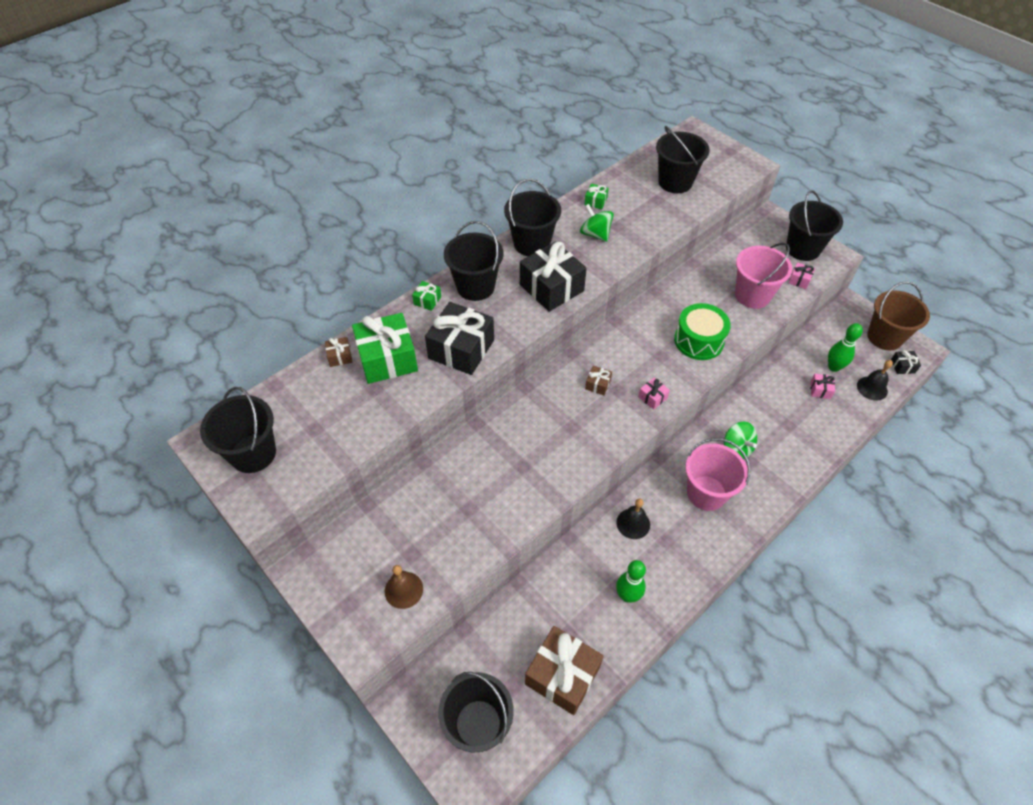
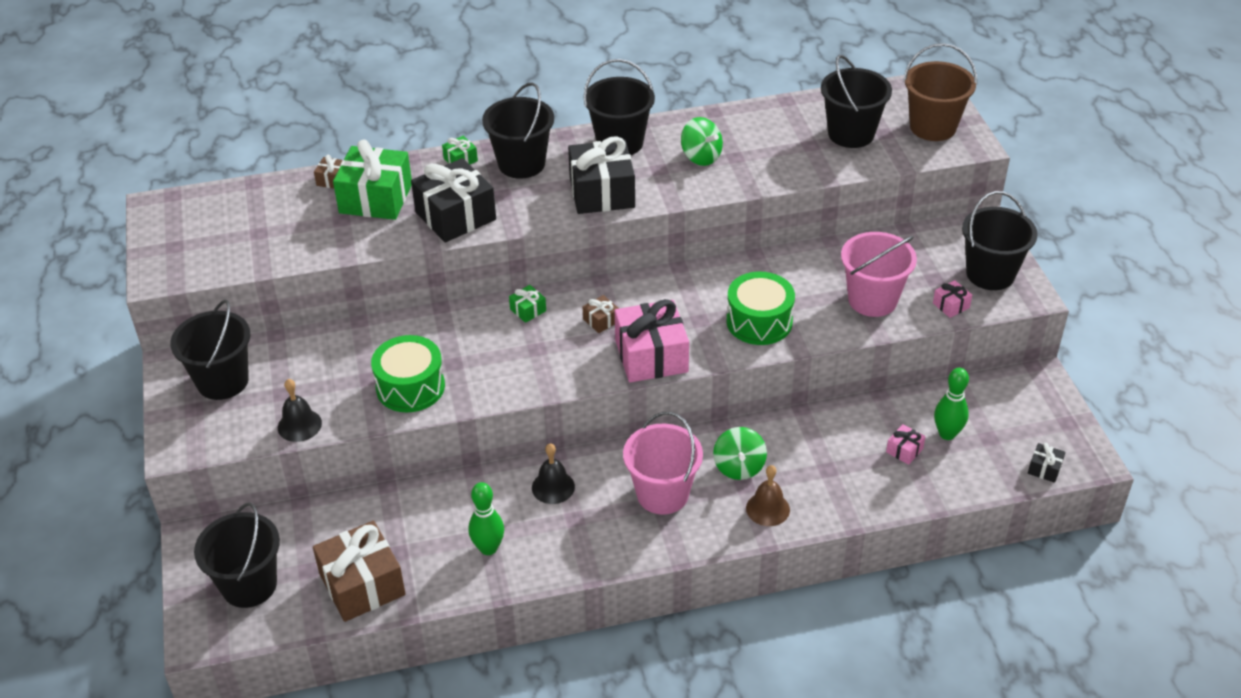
camera: 30 degrees right, 10 degrees down
black bucket [200,387,276,473] -> black bucket moved to [170,300,250,400]
brown bell [385,565,423,609] -> brown bell moved to [746,465,790,526]
green spinning top [580,204,614,242] -> green spinning top turned 150 degrees clockwise [681,117,723,166]
green gift [584,184,609,209] -> green gift moved to [509,285,546,323]
pink gift [638,378,670,410] -> pink gift [615,299,689,382], size x2.28
black bell [857,360,893,401] -> black bell moved to [278,379,322,442]
brown bucket [867,281,930,350] -> brown bucket moved to [903,43,977,141]
none -> green drum [371,335,445,412]

